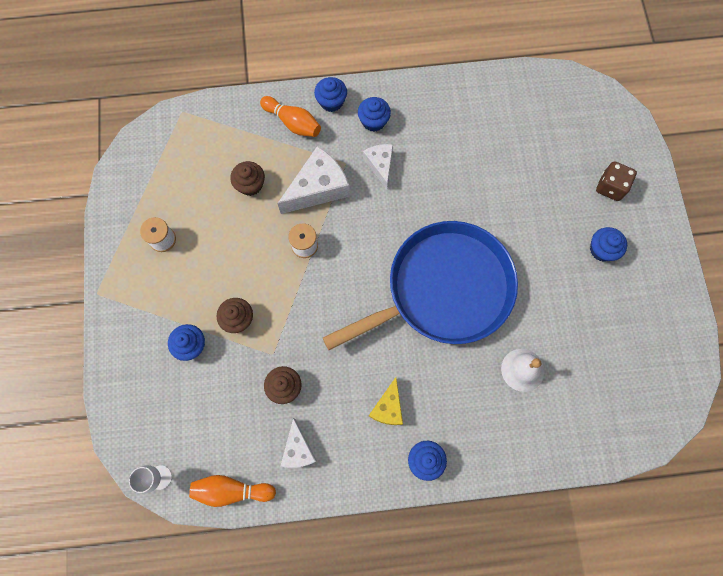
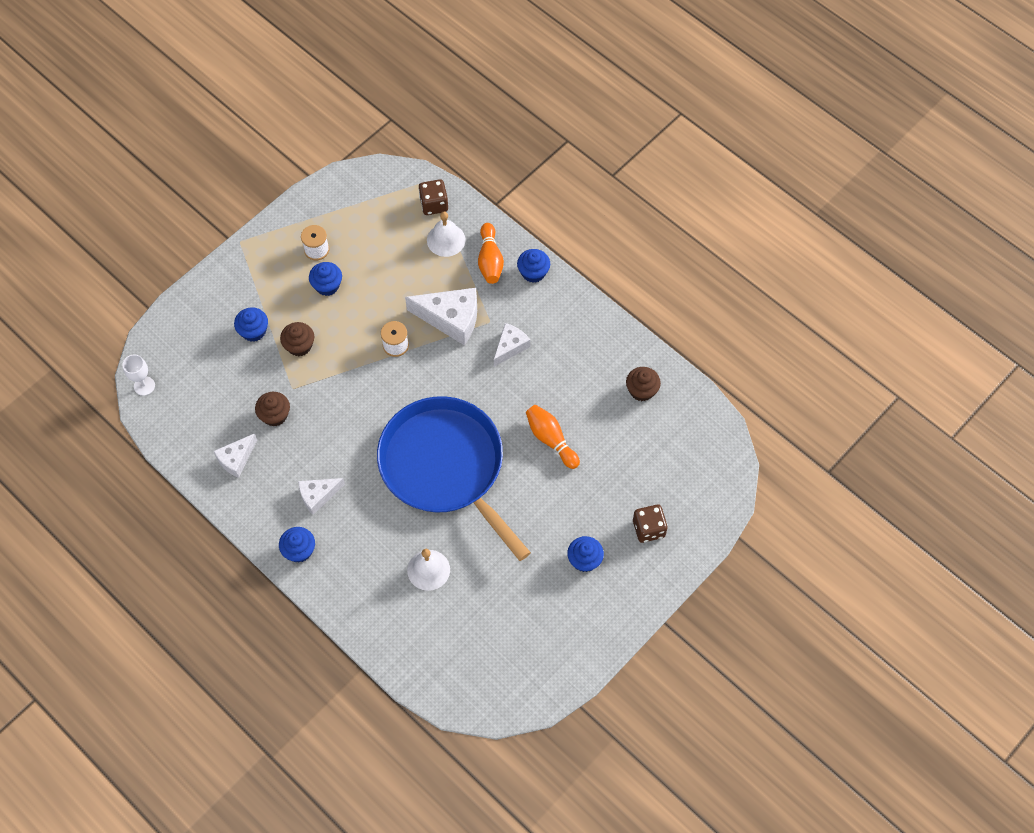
camera: 50 degrees right, 10 degrees down
orange bowling pin [189,475,276,507] -> orange bowling pin moved to [526,405,580,469]
brown cupcake [230,161,265,196] -> brown cupcake moved to [626,367,661,401]
blue pan [323,221,518,350] -> blue pan turned 150 degrees counterclockwise [377,396,531,561]
blue cupcake [358,97,391,132] -> blue cupcake moved to [309,262,342,296]
yellow cheese [369,377,403,425] -> white cheese [298,478,345,515]
none -> brown dice [419,179,448,215]
none -> white bell [427,212,466,257]

